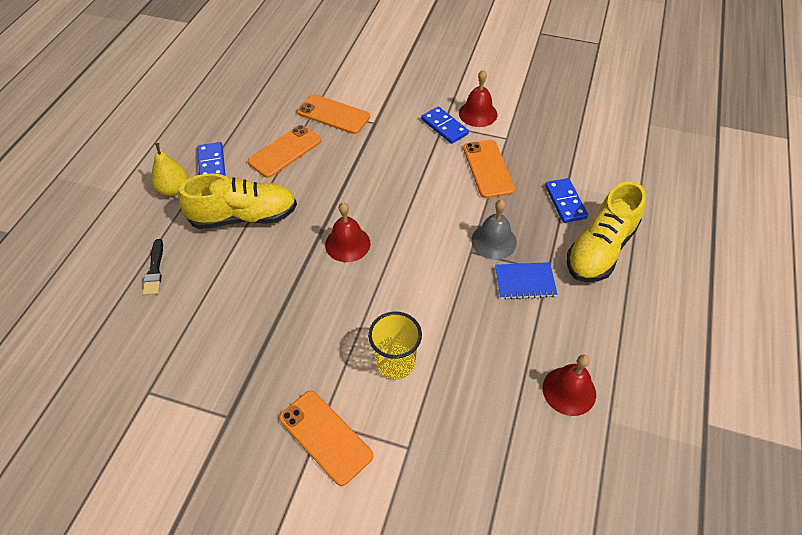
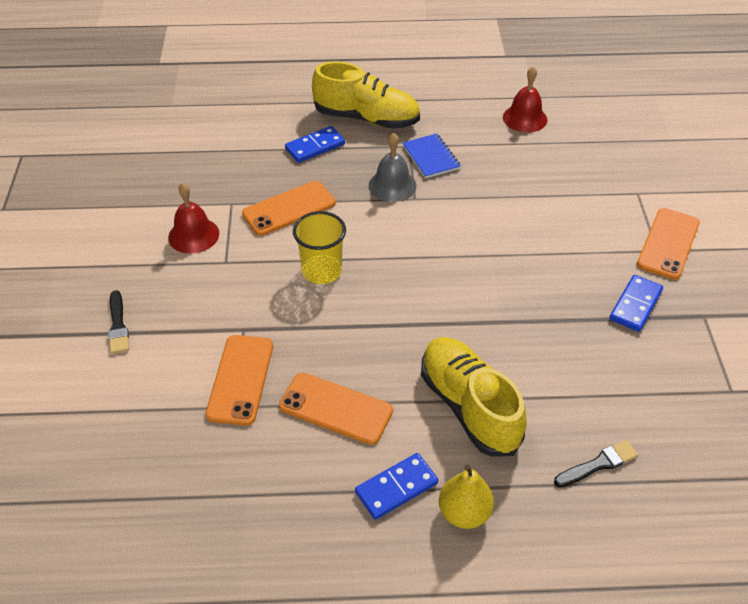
camera: 110 degrees left, 5 degrees down
red bell [325,202,370,262] -> none
yellow cup [368,312,422,379] -> yellow cup moved to [293,211,346,284]
blue domino [421,106,469,144] -> blue domino moved to [609,275,663,332]
none -> black brush [108,290,129,354]

